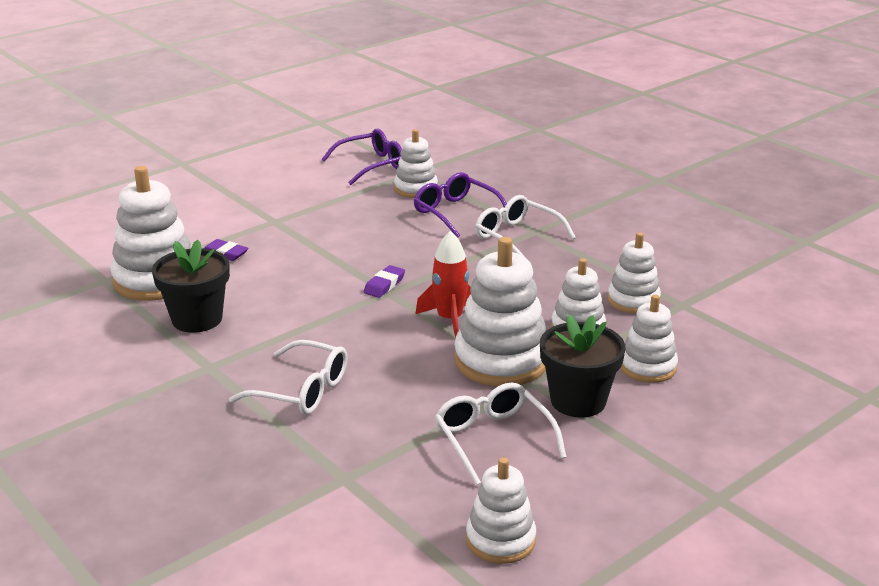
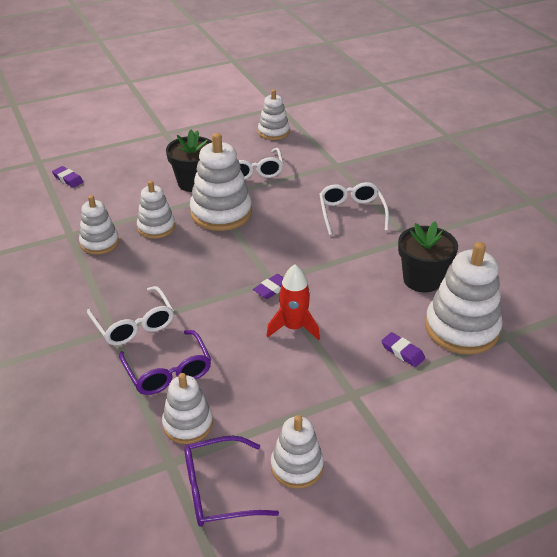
camera: 165 degrees left, 10 degrees up
white glasses [229,340,347,415] -> white glasses turned 45 degrees clockwise [319,182,389,235]
red rocket [415,231,471,339] -> red rocket moved to [266,264,320,341]
white stacking toy [621,294,678,383] -> white stacking toy moved to [271,415,324,489]
none -> purple eraser [52,166,83,188]

